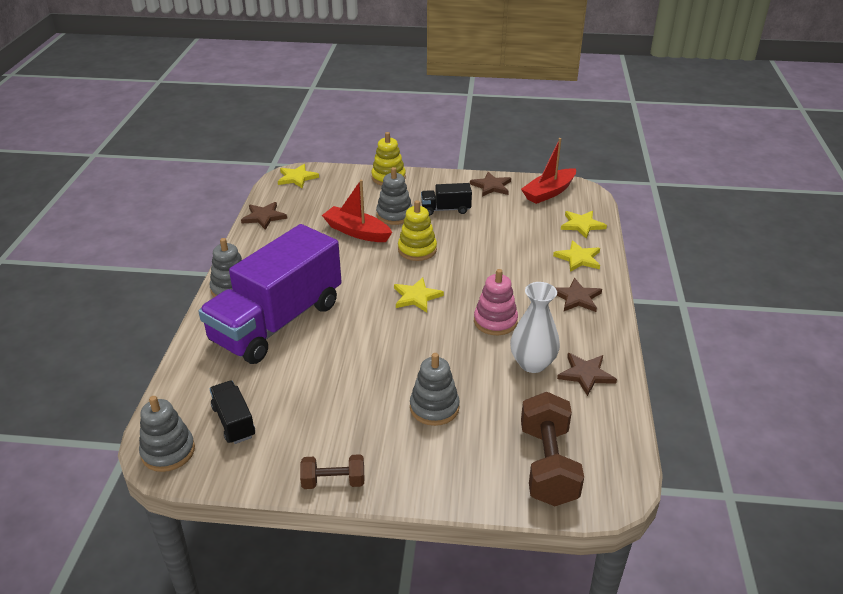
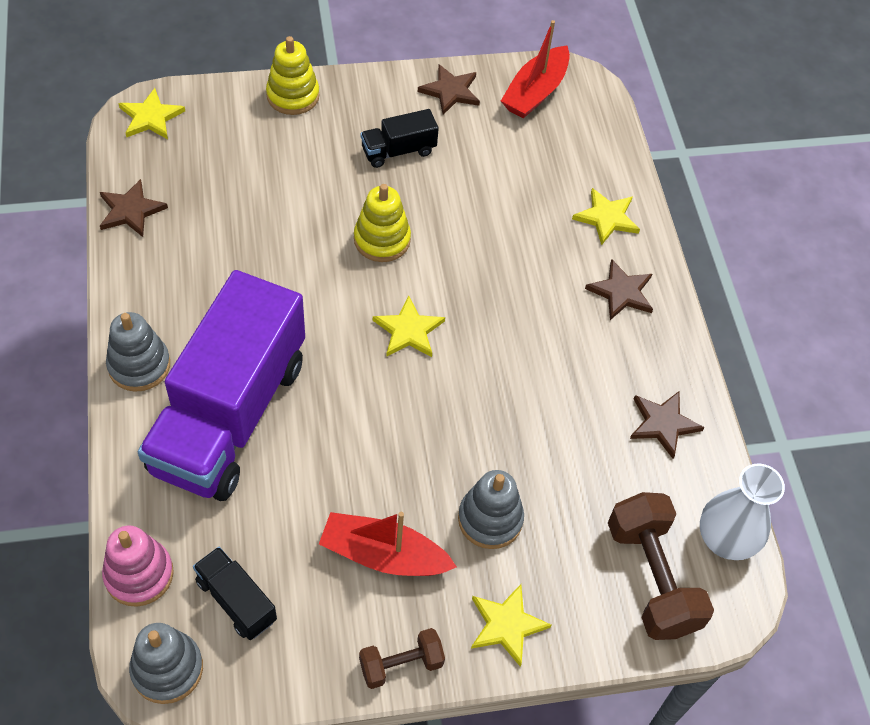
camera: 20 degrees left, 20 degrees up
red boat [322,180,392,242] -> red boat moved to [319,512,457,576]
grey stacking toy [376,167,412,225] -> none
pink stacking toy [474,269,518,335] -> pink stacking toy moved to [102,526,174,607]
white vase [510,282,560,373] -> white vase moved to [700,463,785,560]
yellow star [561,211,607,239] -> yellow star moved to [471,584,551,667]

